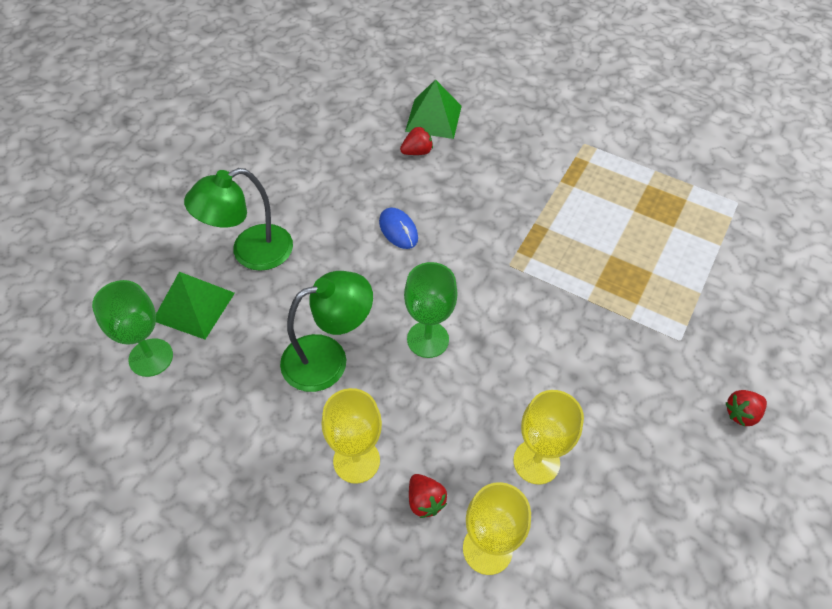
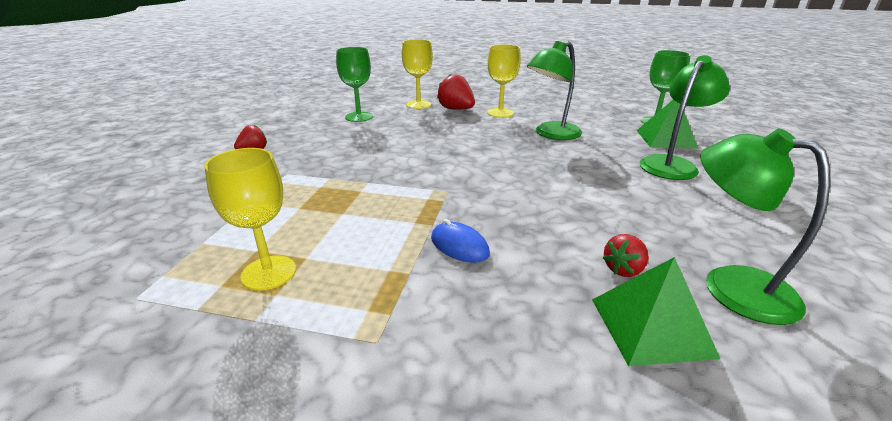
camera: 165 degrees right, 25 degrees down
blue mouse [379,207,418,249] -> blue mouse moved to [431,219,490,263]
green goblet [404,262,458,358] -> green goblet moved to [336,47,373,122]
red strawberry [409,474,447,518] -> red strawberry [437,74,475,110], size x1.63
yellow goblet [513,390,584,485] -> yellow goblet moved to [204,148,296,291]
none -> green lamp [700,128,830,325]

